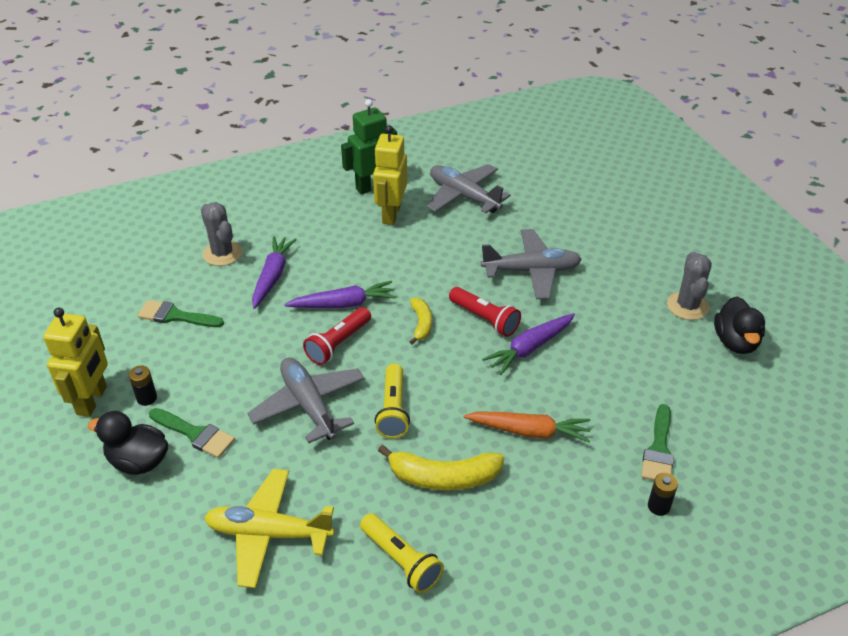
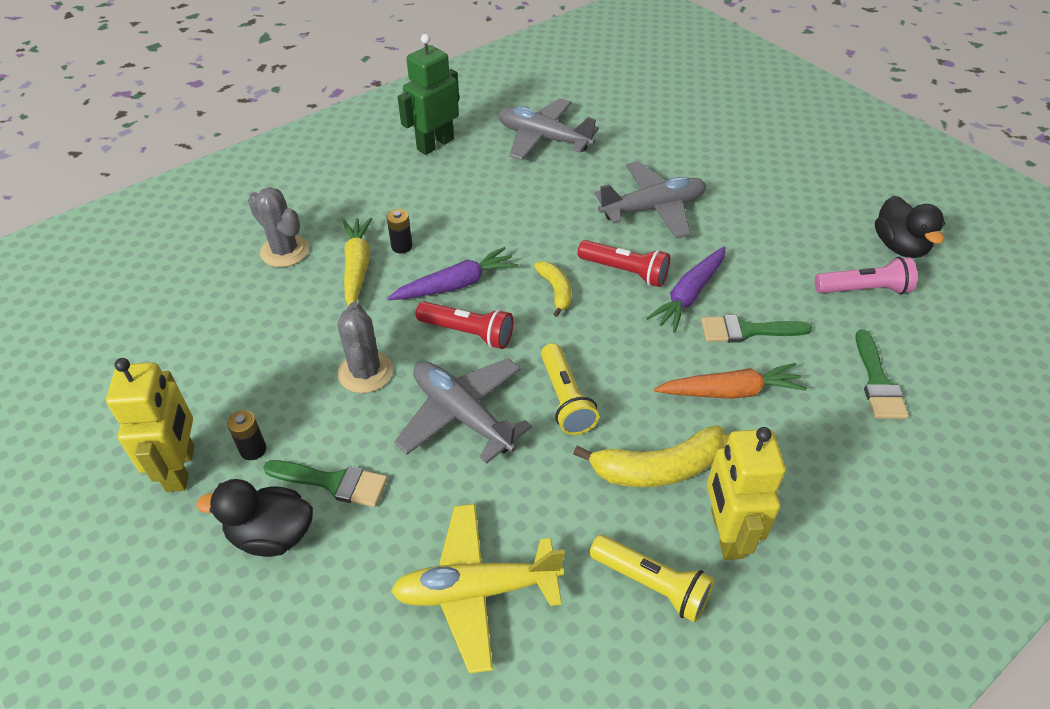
camera: 15 degrees left, 5 degrees up
green brush [137,300,224,327] -> green brush moved to [701,315,812,343]
purple carrot [252,236,297,309] -> yellow carrot [342,217,372,306]
red flashlight [303,307,371,365] -> red flashlight turned 90 degrees counterclockwise [416,301,513,349]
yellow robot [373,125,407,225] -> yellow robot moved to [707,427,786,560]
black battery [648,473,678,516] -> black battery moved to [387,209,413,254]
grey cactus [667,252,712,320] -> grey cactus moved to [337,302,393,393]
none -> pink flashlight [815,257,917,294]

